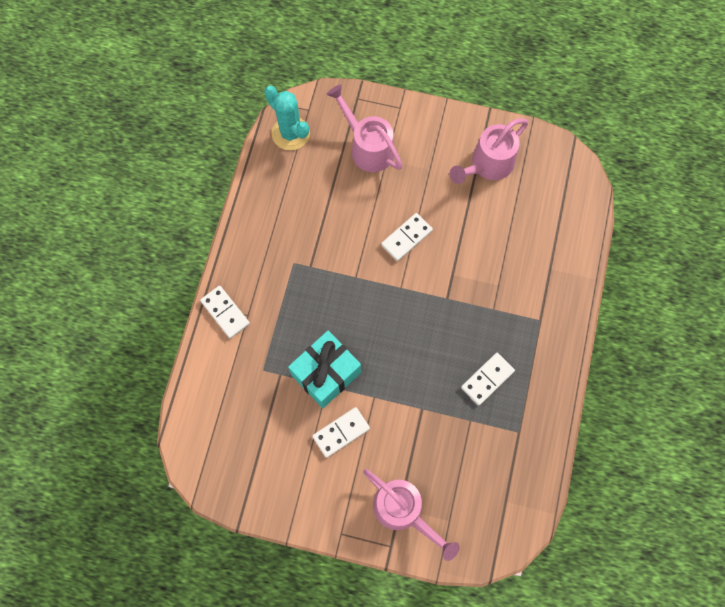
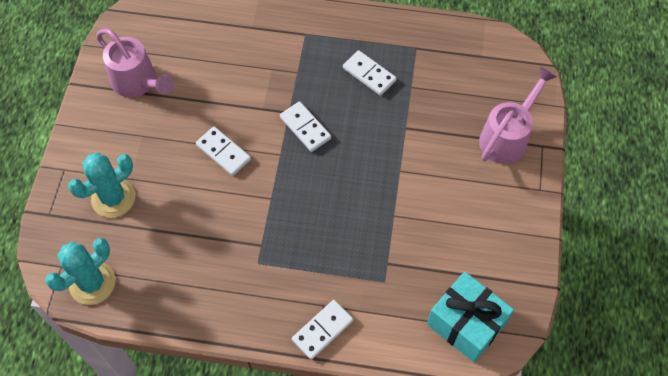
camera: 95 degrees left, 10 degrees down
turquoise gift [288,331,361,408] -> turquoise gift moved to [427,271,514,362]
white domino [312,407,370,458] -> white domino moved to [280,101,331,152]
pink watering can [326,85,403,172] -> turquoise cactus [68,152,135,218]

